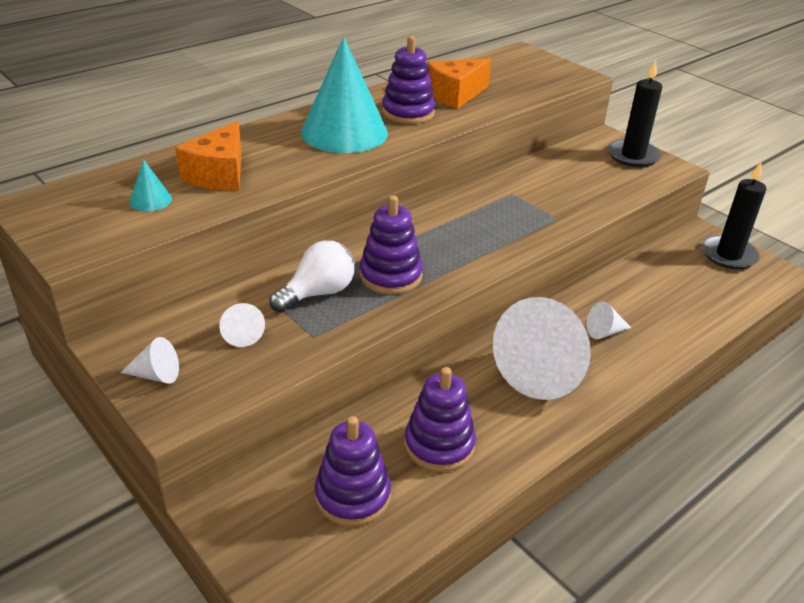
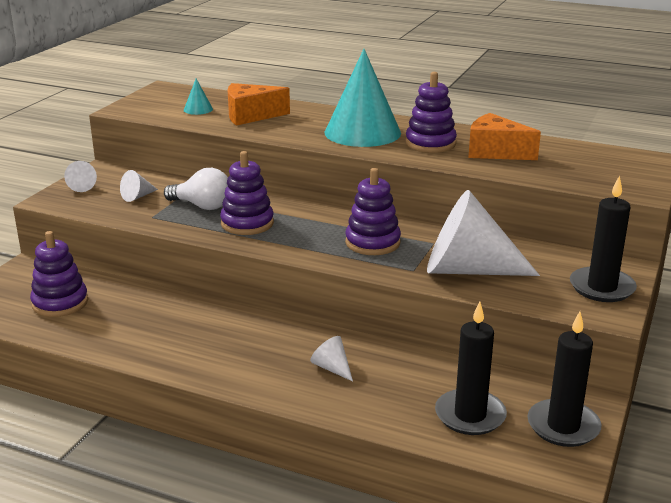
camera: 65 degrees right, 10 degrees down
purple stacking toy [404,367,476,472] -> purple stacking toy moved to [345,168,401,255]
white cone [493,297,591,400] -> white cone moved to [427,190,540,276]
none -> black candle [435,302,507,435]

